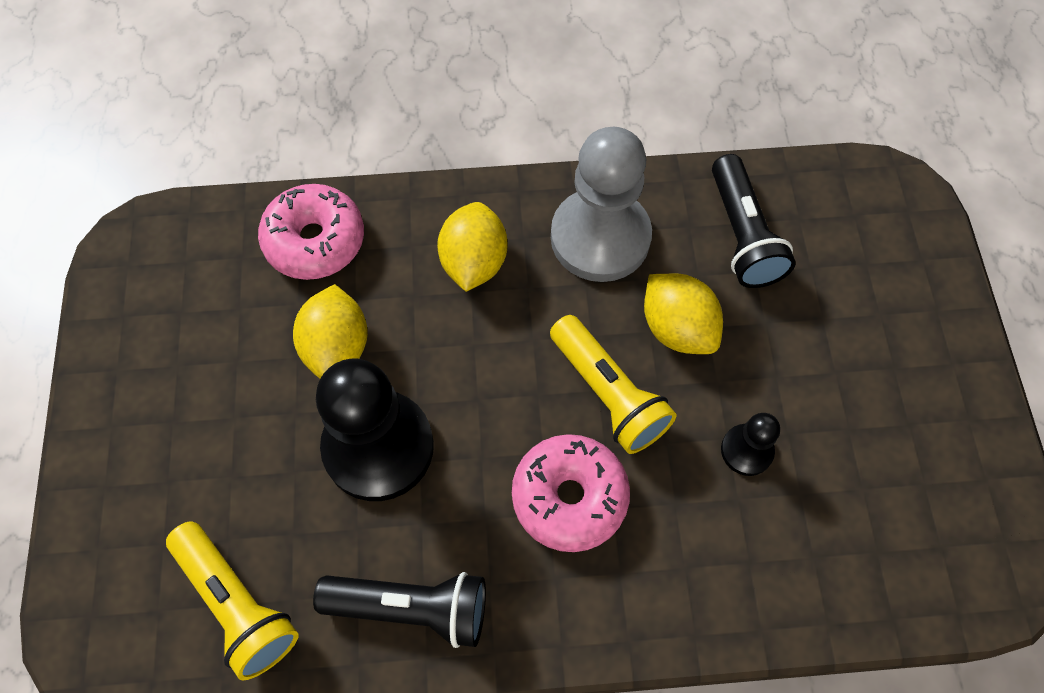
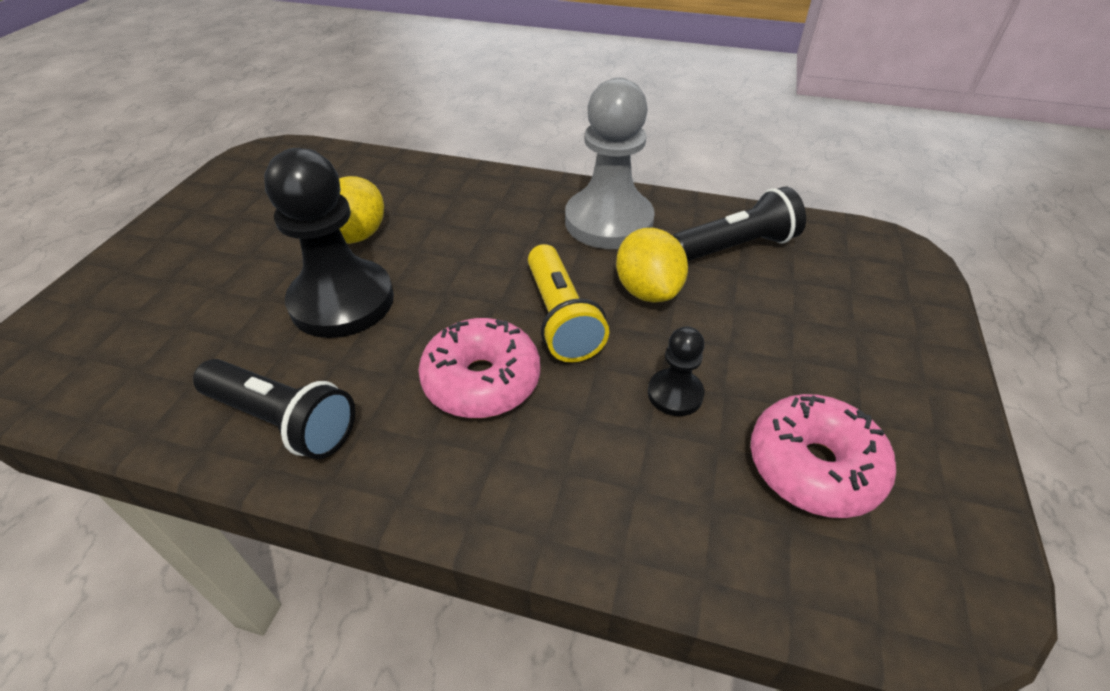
camera: 20 degrees right, 20 degrees down
yellow flashlight [166,521,299,681] -> none
pink donut [258,184,364,280] -> pink donut moved to [751,394,896,518]
yellow lemon [437,202,507,292] -> none
black flashlight [712,154,796,288] -> black flashlight turned 120 degrees counterclockwise [673,187,806,261]

